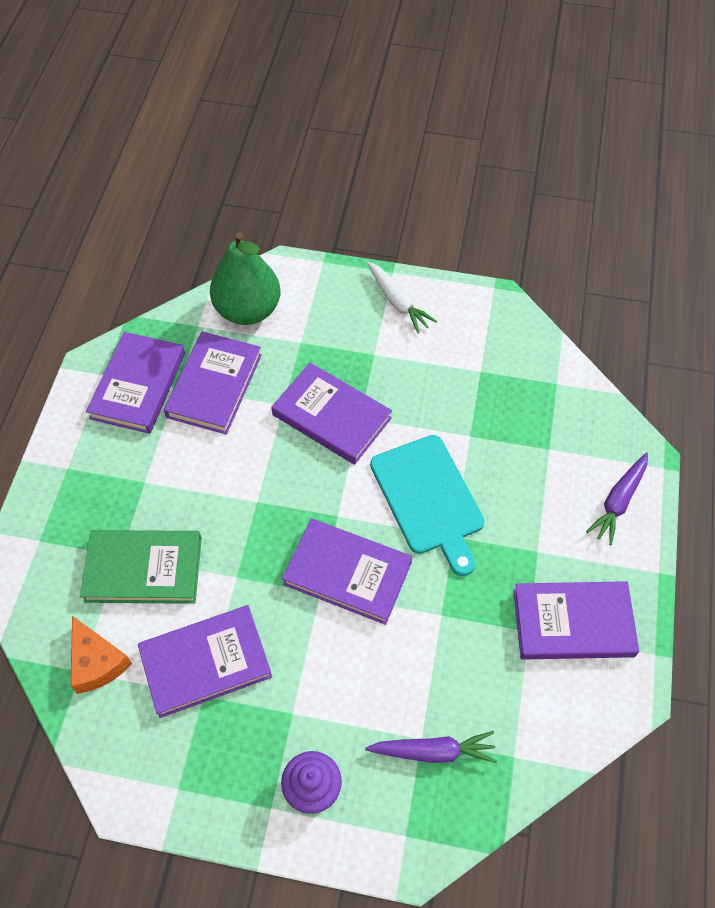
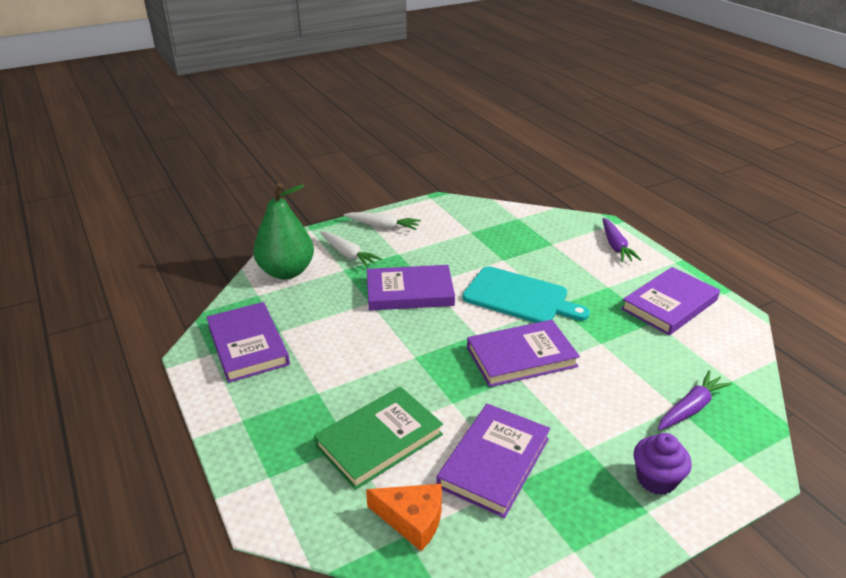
camera: 40 degrees left, 25 degrees down
purple book [164,331,262,435] -> none
none -> white carrot [320,231,382,268]

